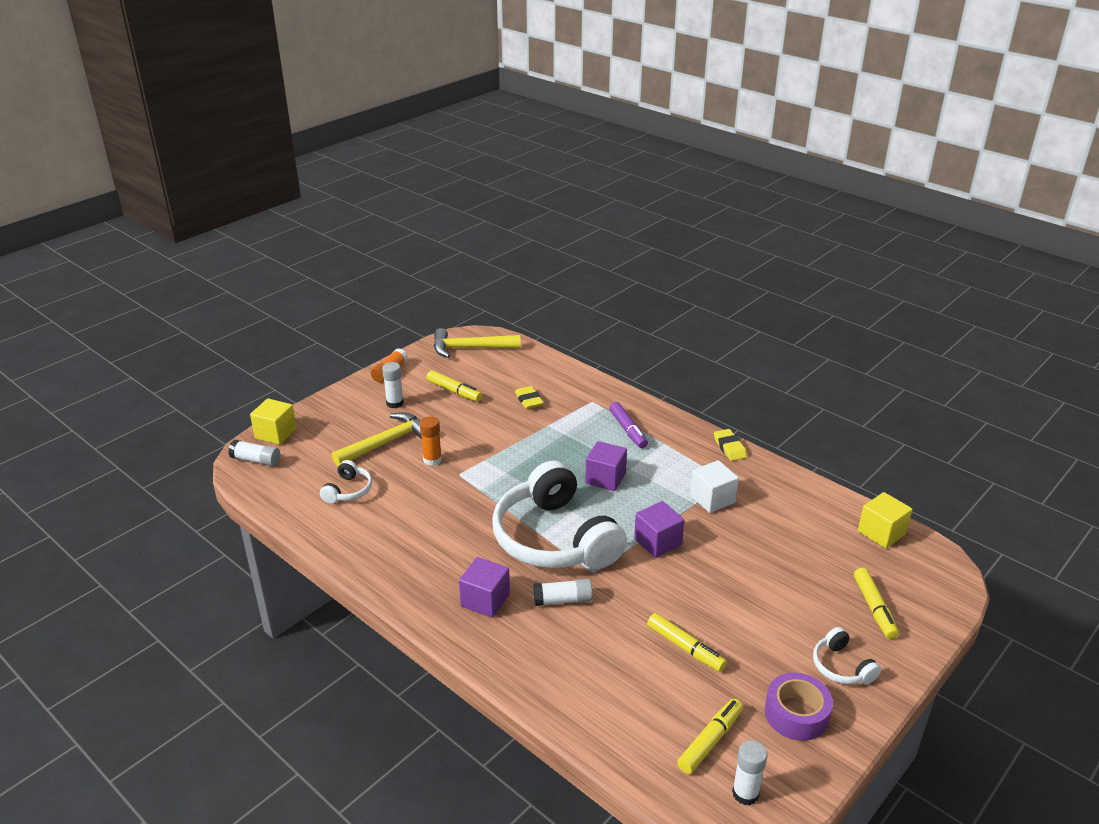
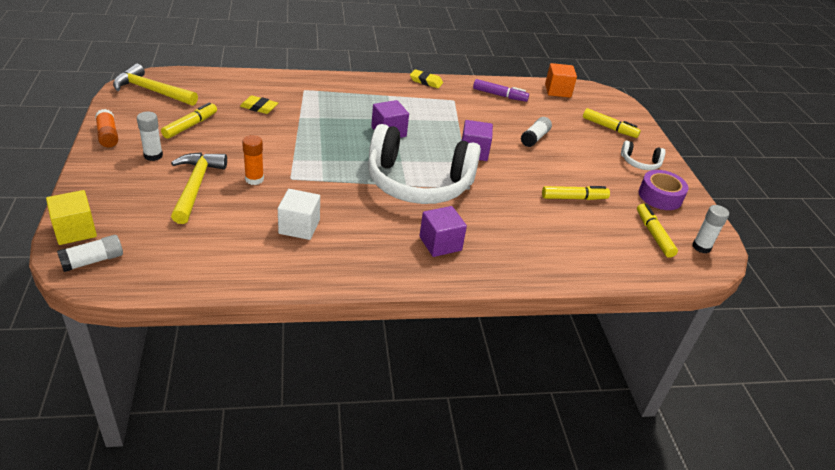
camera: 55 degrees left, 5 degrees up
white headphones [320,460,372,504] -> none
yellow marker [426,370,482,402] -> yellow marker turned 45 degrees counterclockwise [161,102,217,139]
yellow hammer [434,328,521,358] -> yellow hammer turned 75 degrees clockwise [113,64,198,106]
white glue stick [533,579,593,606] -> white glue stick moved to [521,117,552,147]
purple marker [609,402,648,449] -> purple marker moved to [473,79,529,102]
white cube [690,460,739,513] -> white cube moved to [278,189,320,240]
yellow cube [858,492,913,549] -> orange cube [545,63,577,98]

